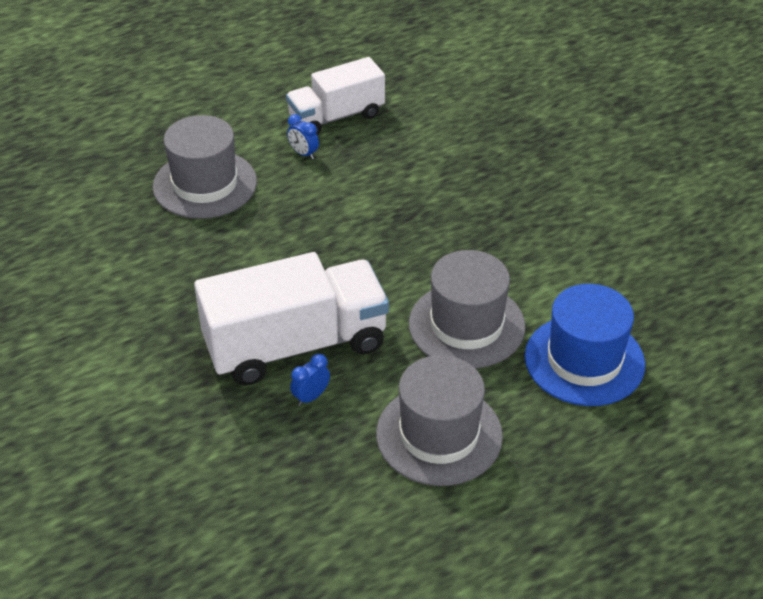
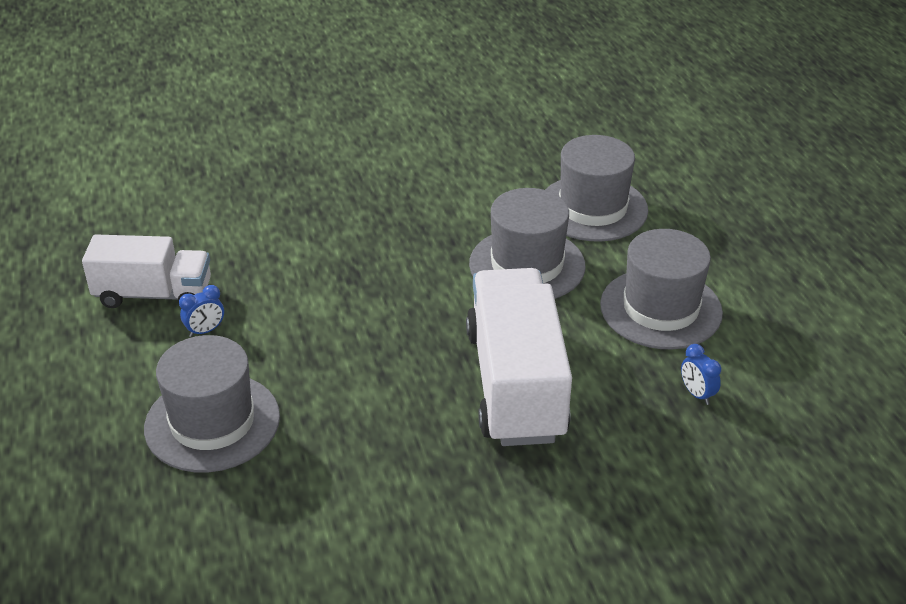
camera: 75 degrees left, 5 degrees down
white truck [286,57,385,135] -> white truck turned 75 degrees counterclockwise [82,234,211,308]
blue clock [290,354,330,406] -> blue clock moved to [681,344,721,405]
blue hat [525,284,645,406] -> grey hat [545,135,648,242]

